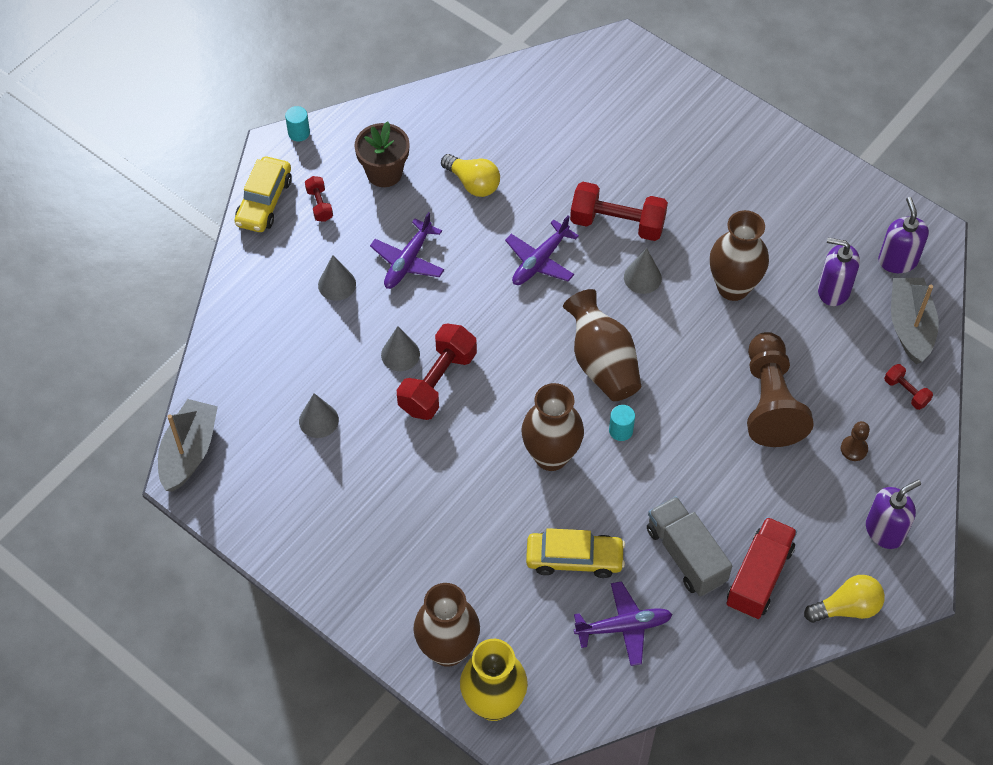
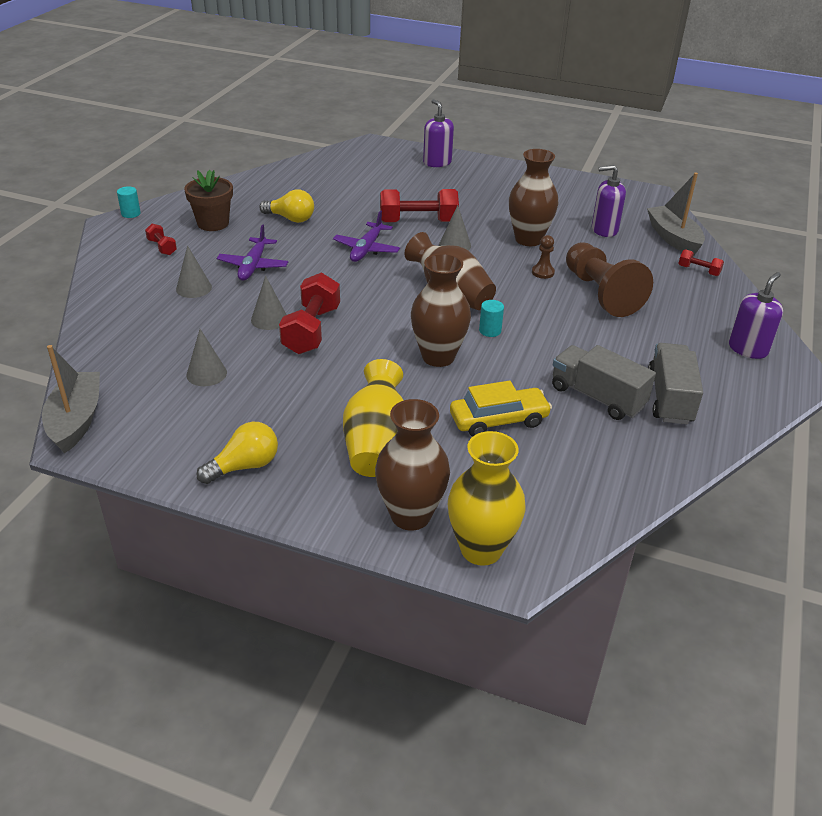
camera: 20 degrees left, 20 degrees down
yellow car [235,157,292,232] -> none
purple plane [574,581,673,666] -> none
red truck [726,517,797,619] -> grey truck [648,343,703,424]
yellow light bulb [804,575,885,623] -> yellow light bulb moved to [196,421,278,484]
brown pawn [841,421,870,461] -> brown pawn moved to [532,235,555,279]
purple soap dispenser [878,197,929,273] -> purple soap dispenser moved to [423,99,454,167]
none -> yellow vase [343,359,404,477]

